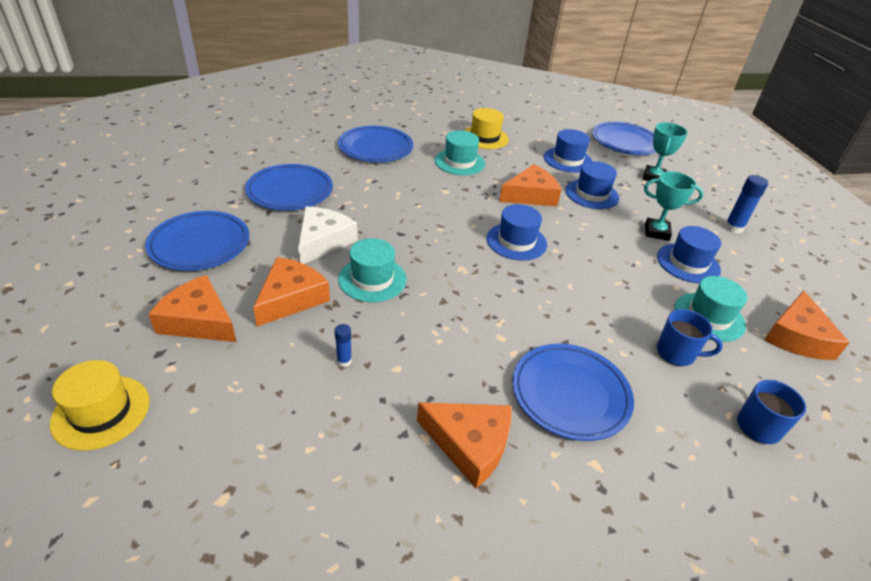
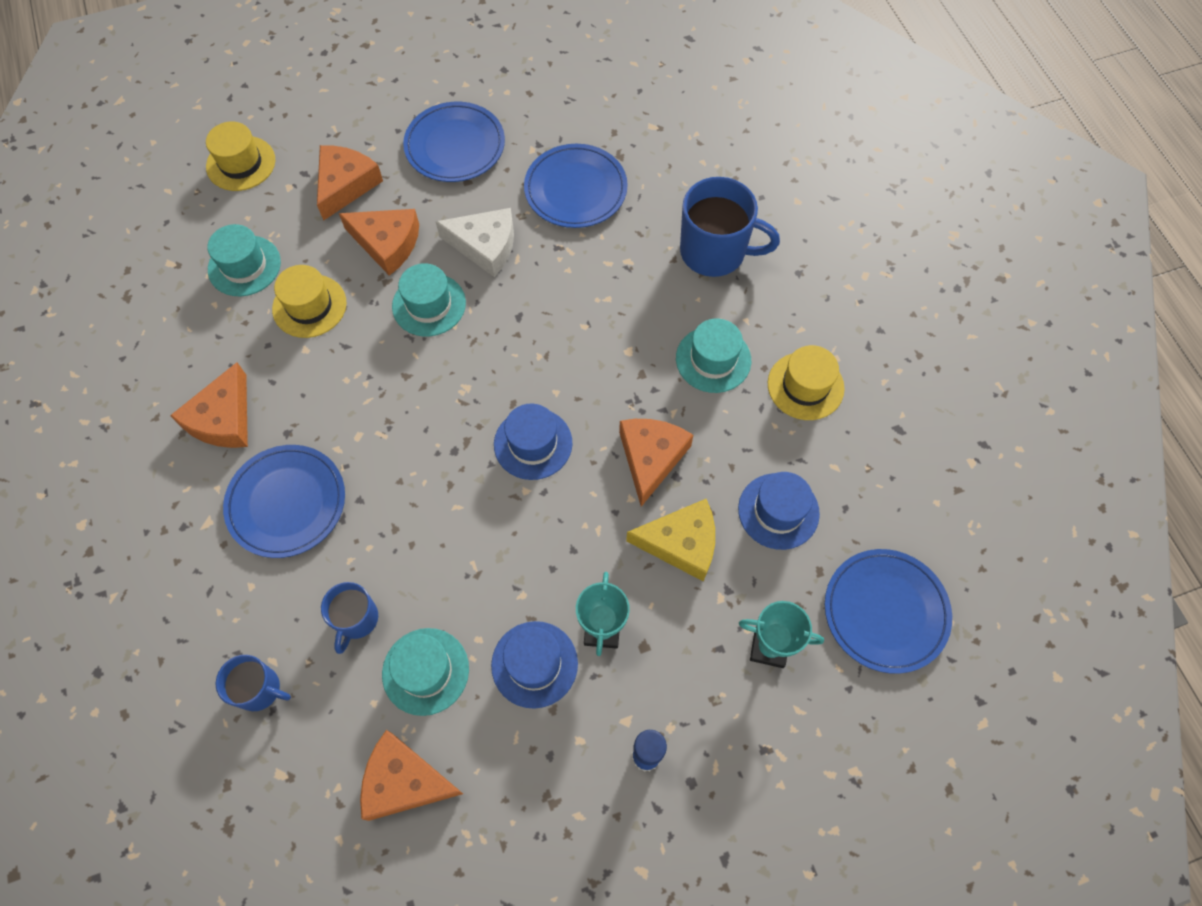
camera: 85 degrees right, 25 degrees up
blue glue stick [335,324,352,367] -> yellow hat [272,265,346,338]
blue plate [338,126,413,162] -> blue mug [680,177,780,277]
orange cheese [499,164,561,206] -> orange cheese turned 135 degrees counterclockwise [619,419,693,507]
blue hat [565,161,619,209] -> yellow cheese [626,499,715,582]
none -> turquoise hat [207,224,281,296]

